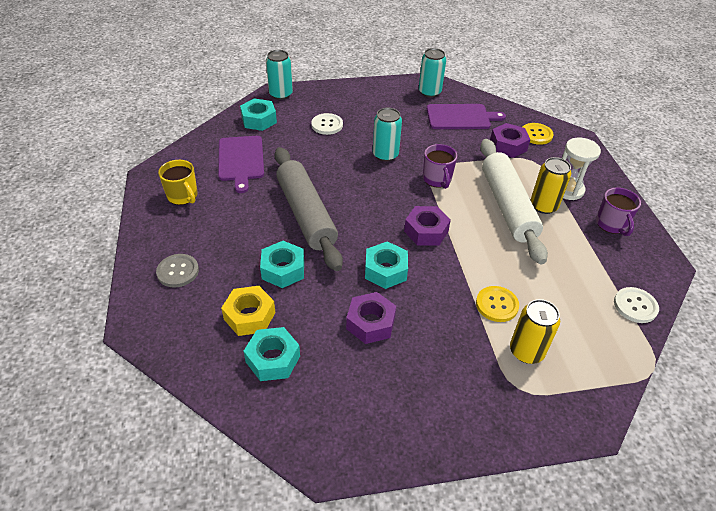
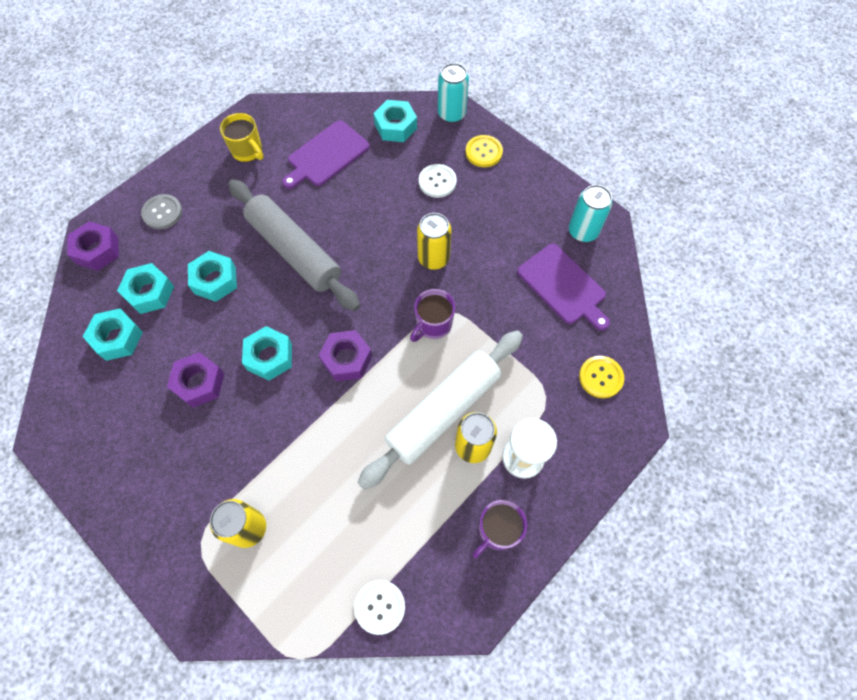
camera: 55 degrees right, 20 degrees up
yellow mug [158,160,198,205] -> yellow mug turned 60 degrees counterclockwise [220,113,264,162]
yellow nut [221,286,275,336] -> turquoise nut [117,263,174,314]
grey rolling pin [275,147,343,271] -> grey rolling pin turned 75 degrees counterclockwise [228,179,360,311]
turquoise can [373,108,402,162] -> yellow can [417,213,452,270]
yellow button [476,286,519,322] -> yellow button moved to [465,135,503,167]
purple nut [490,123,530,158] -> purple nut moved to [67,221,119,271]

